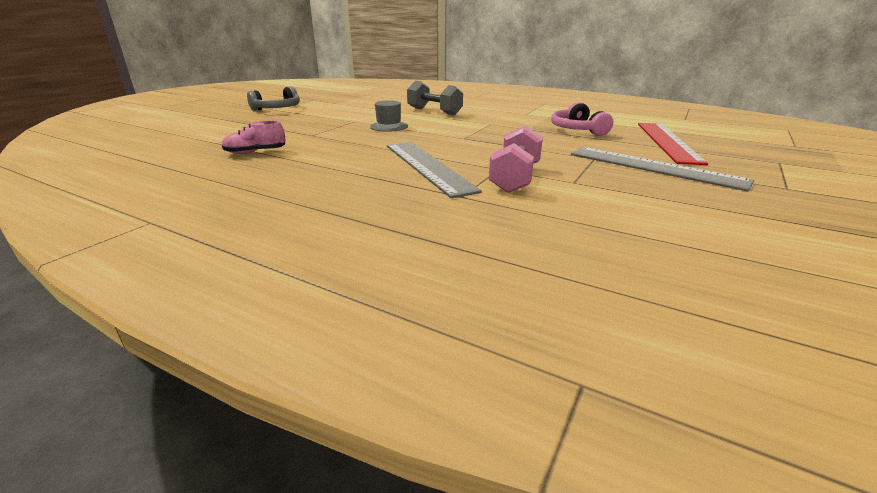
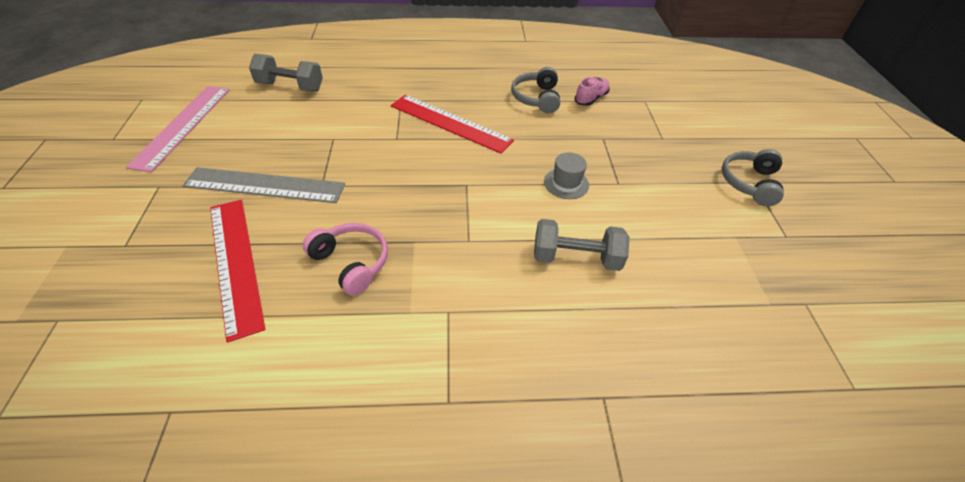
camera: 145 degrees right, 20 degrees up
grey ruler [387,142,482,198] -> red ruler [391,95,514,154]
pink dumbbell [489,125,543,193] -> none
none -> pink ruler [126,86,230,172]
none -> grey dumbbell [249,54,323,92]
none -> grey headphones [511,67,560,114]

